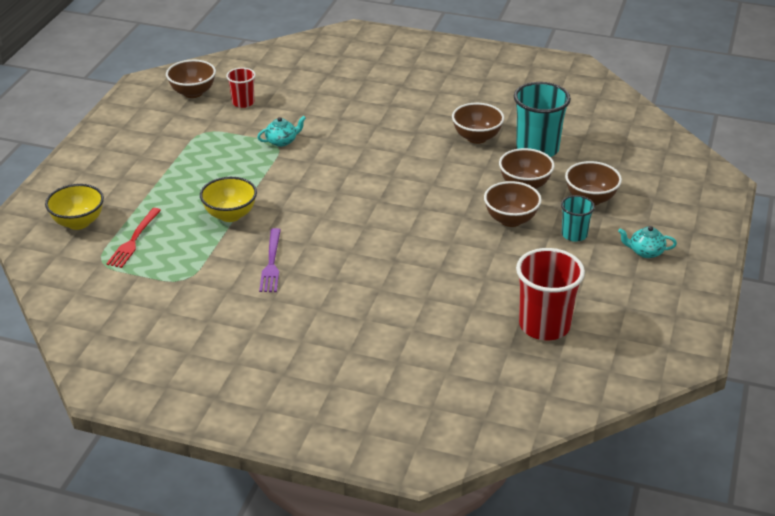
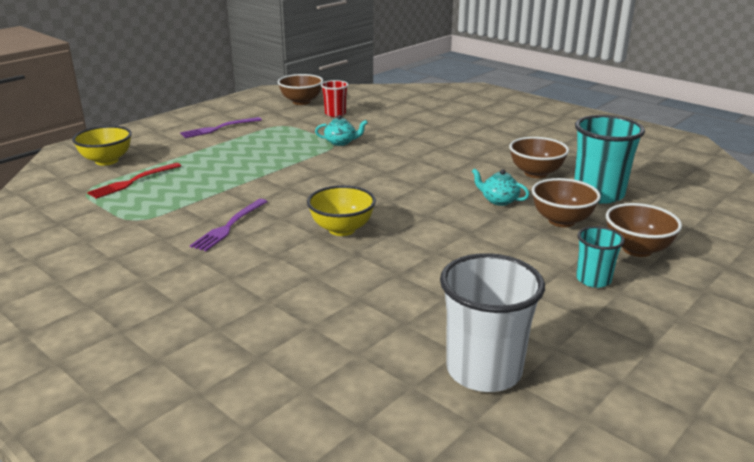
camera: 25 degrees right, 10 degrees down
yellow bowl [200,177,257,222] -> yellow bowl moved to [307,185,376,236]
brown bowl [484,181,542,227] -> none
red cup [516,248,585,340] -> white cup [440,253,545,392]
turquoise teapot [618,226,677,258] -> turquoise teapot moved to [472,168,529,206]
none -> purple fork [180,117,262,138]

